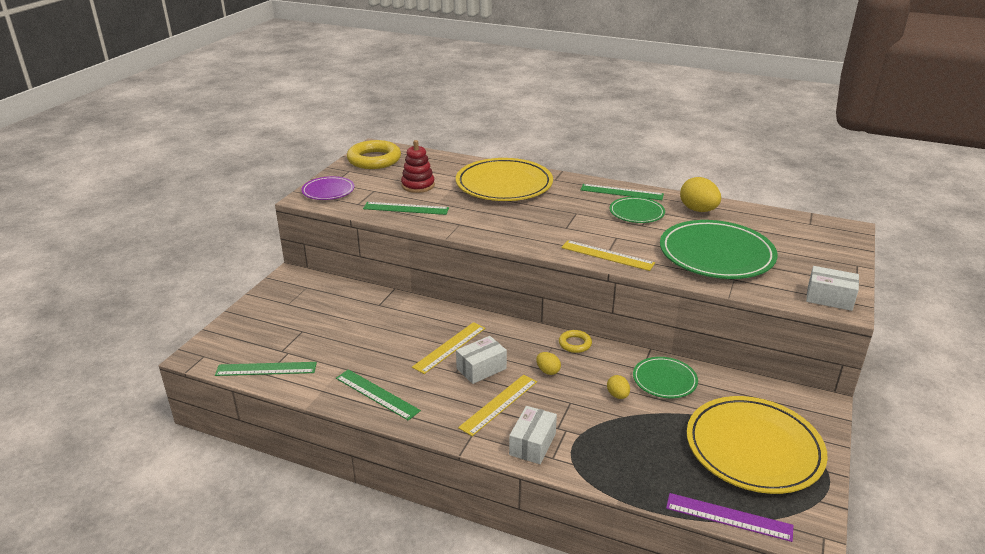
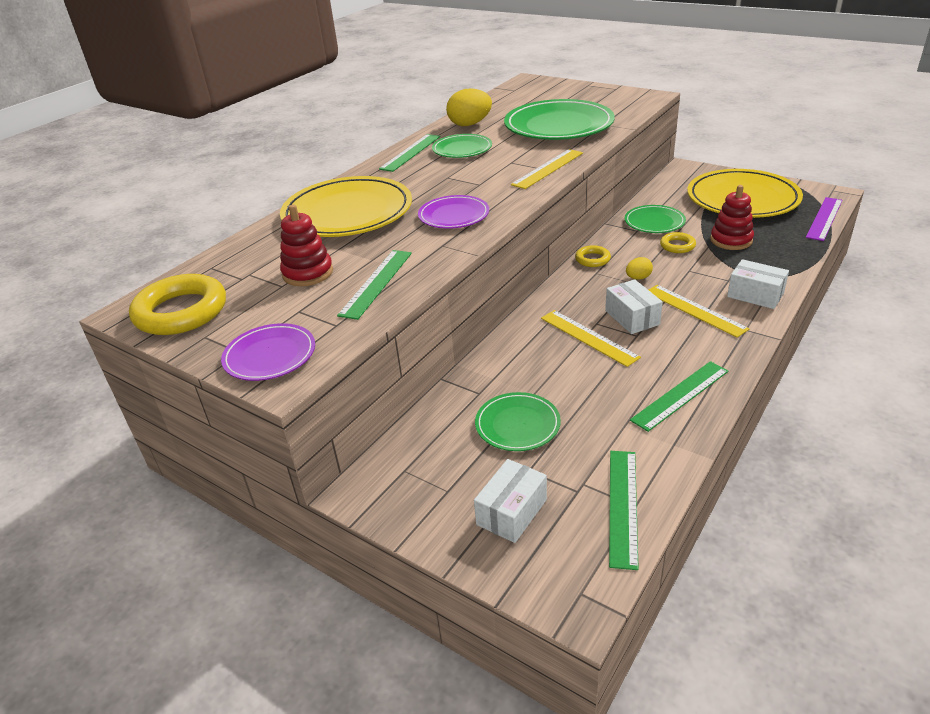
camera: 75 degrees left, 5 degrees up
yellow egg [607,375,630,399] -> yellow ring [660,232,696,253]
white box [806,266,859,311] -> white box moved to [474,459,547,543]
none -> purple plate [418,195,489,229]
none -> green plate [475,392,561,451]
none -> red stacking toy [710,185,754,250]

